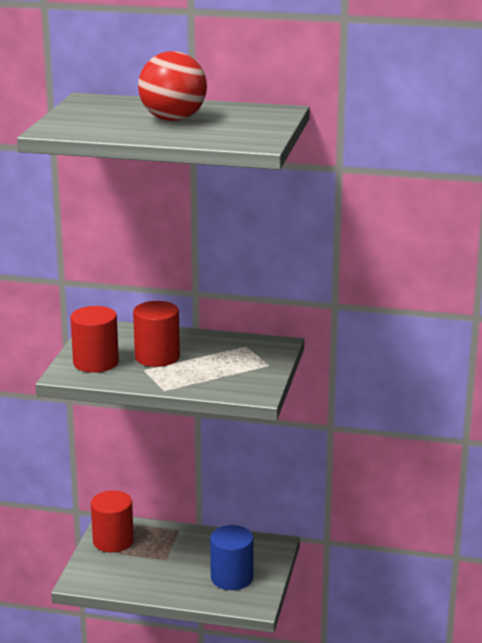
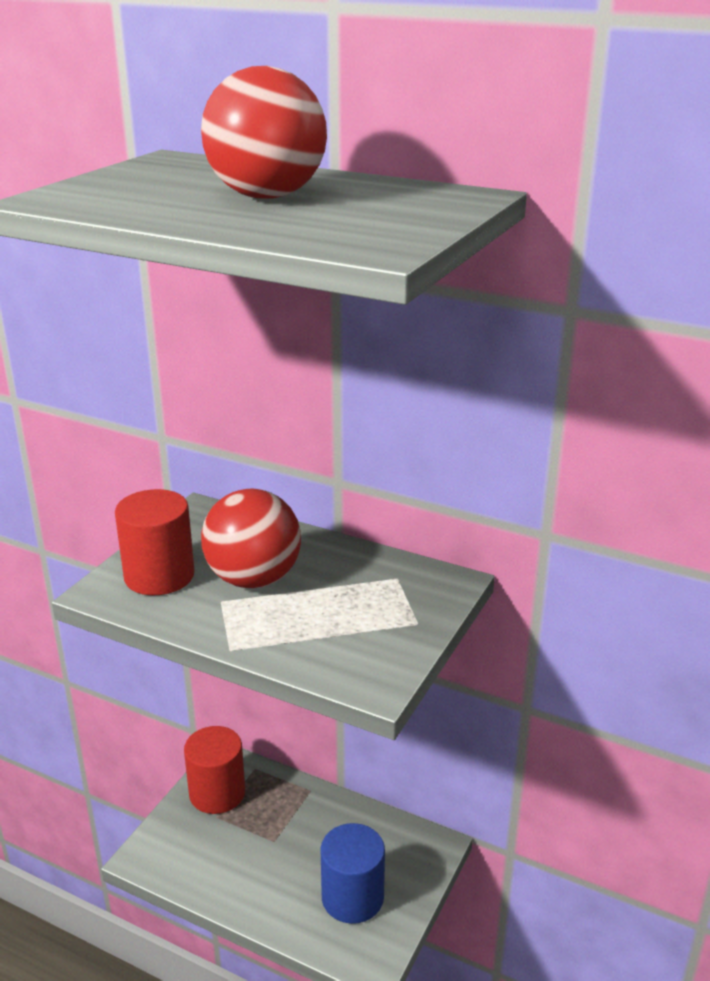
camera: 15 degrees right, 5 degrees up
red cylinder [133,301,180,367] -> red ball [201,488,301,588]

